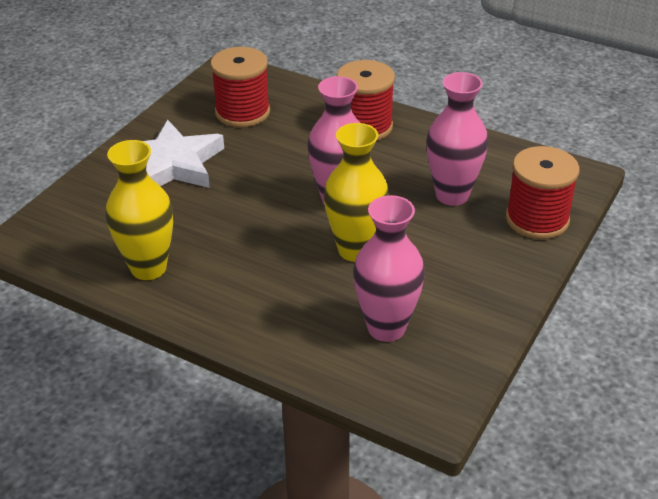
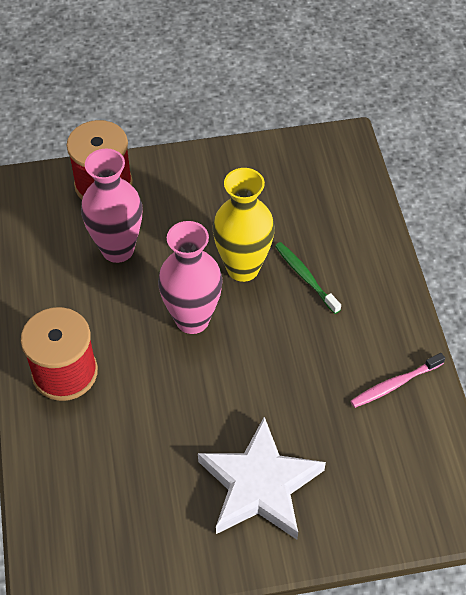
camera: 130 degrees left, 15 degrees up
yellow vase [106,140,173,280] -> pink toothbrush [350,353,445,408]
red spool [210,47,270,127] -> none
pink vase [353,195,425,342] -> none
none -> green toothbrush [275,242,341,314]

